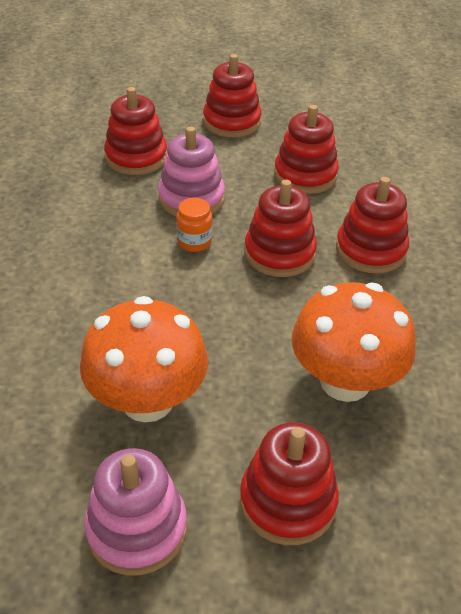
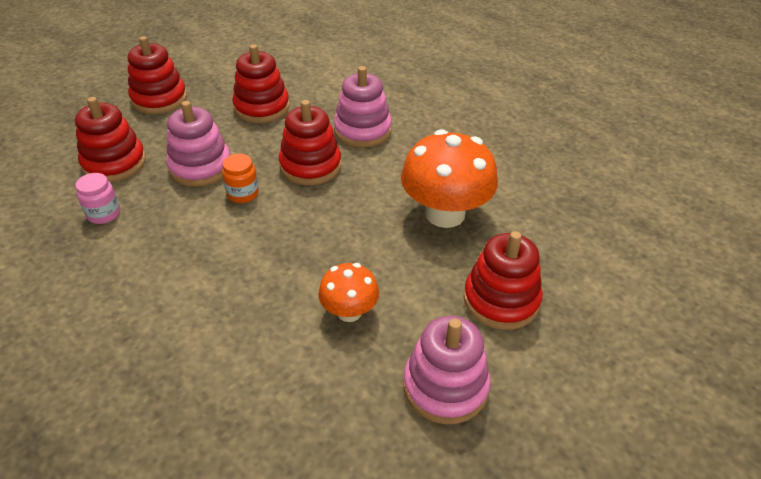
camera: 45 degrees left, 0 degrees up
orange mushroom [80,296,208,422] -> orange mushroom [318,263,379,322], size x0.55
red stacking toy [336,177,409,274] -> pink stacking toy [334,66,392,147]
none -> pink jar [75,173,120,224]

